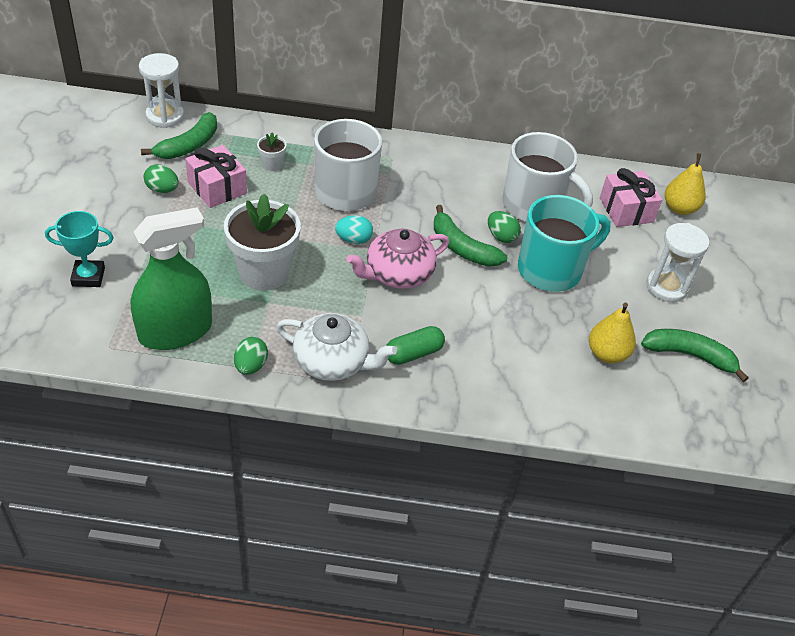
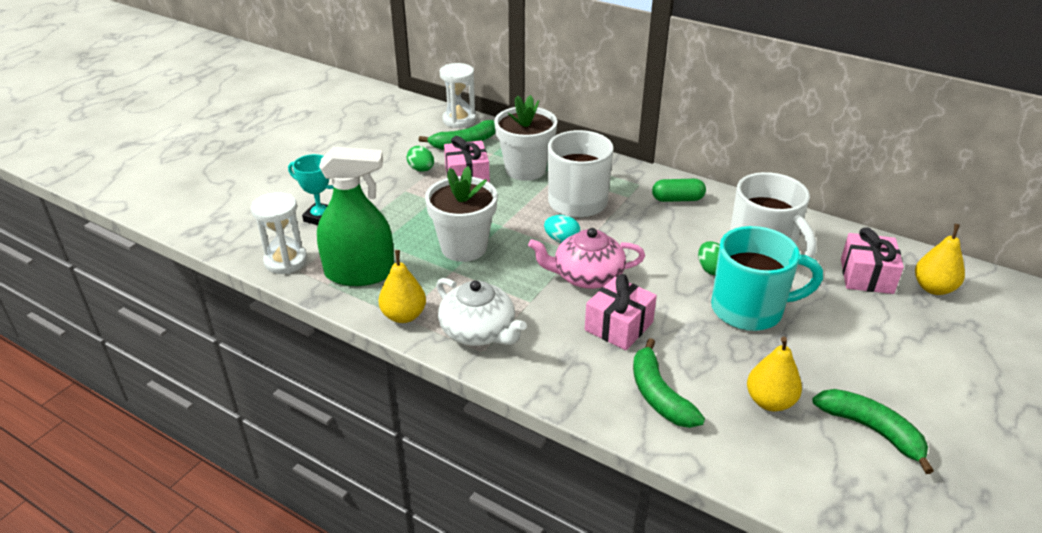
camera: 30 degrees right, 10 degrees down
green egg [234,337,268,375] -> yellow pear [378,250,426,323]
white flower pot [257,133,287,171] -> white flower pot [494,95,557,181], size x2.26
green capsule [386,326,445,365] -> green capsule moved to [652,179,706,202]
green banana [434,205,507,267] -> green banana moved to [633,338,705,428]
white hourglass [646,223,710,302] -> white hourglass moved to [251,192,307,274]
none -> pink gift [585,274,657,350]

